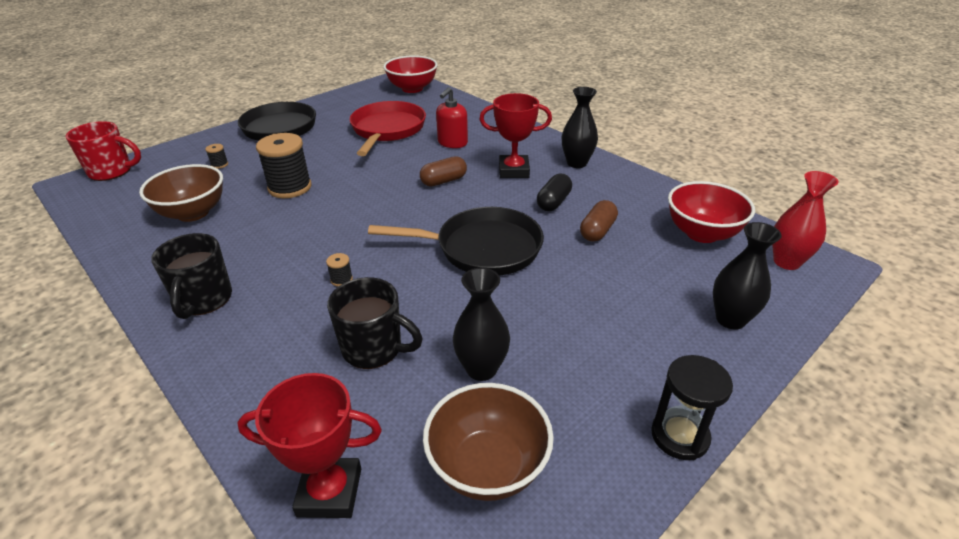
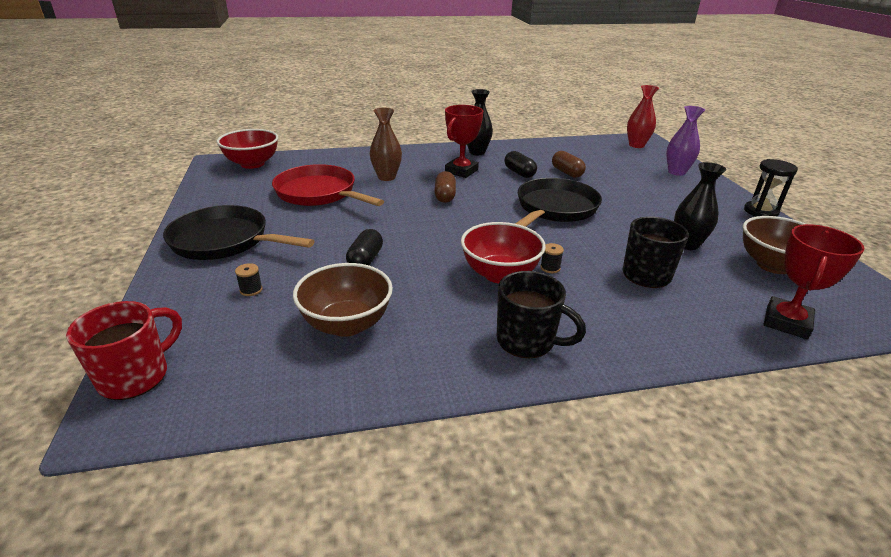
camera: 60 degrees left, 5 degrees down
black spool [256,133,312,198] -> black capsule [346,229,383,266]
red soap dispenser [436,87,468,148] -> brown vase [370,108,402,181]
red bowl [668,181,755,243] -> red bowl moved to [461,222,546,283]
black vase [713,222,782,330] -> purple vase [666,106,705,176]

